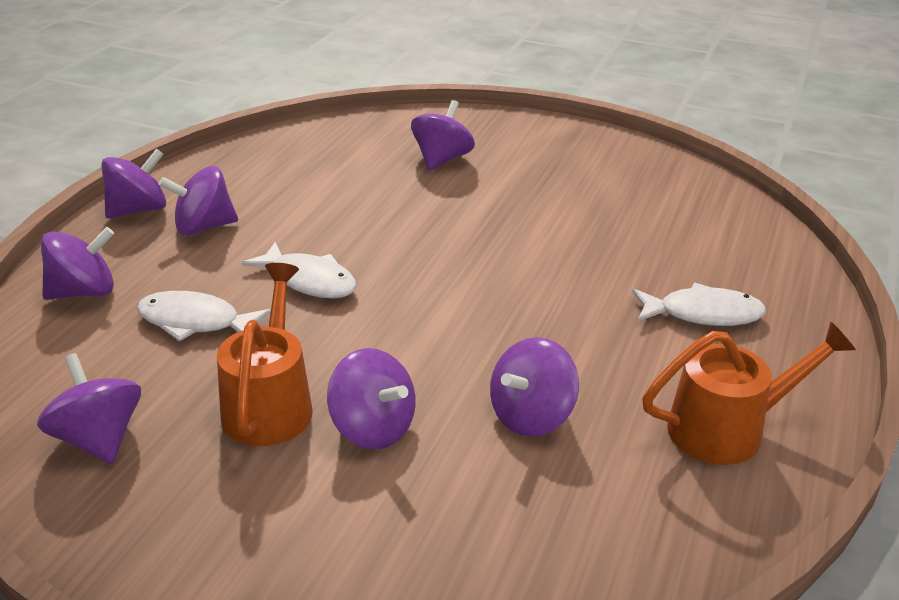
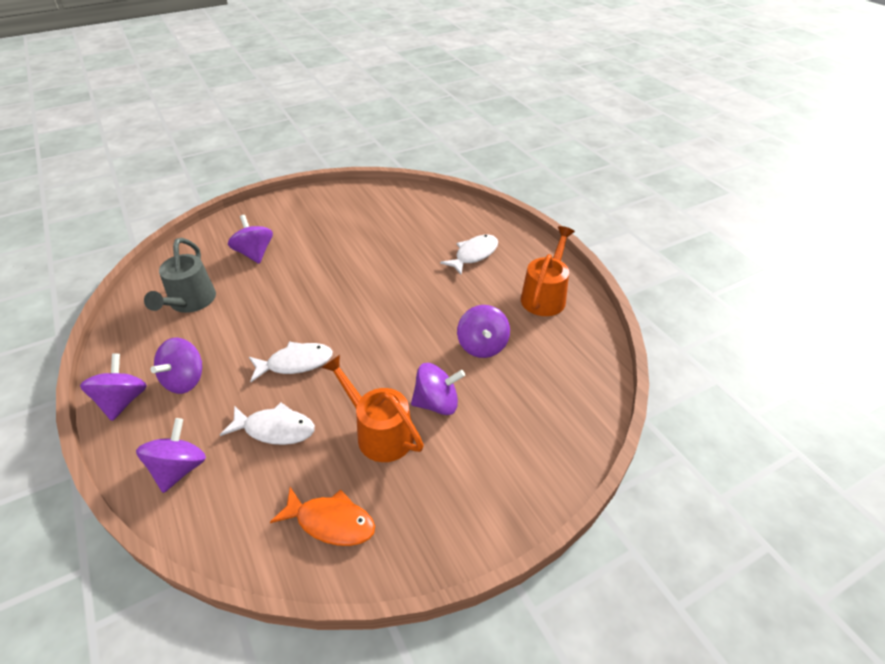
camera: 50 degrees left, 10 degrees up
purple spinning top [37,353,141,464] -> orange fish [270,487,375,546]
white fish [137,291,271,341] -> white fish turned 135 degrees counterclockwise [220,402,315,445]
none -> grey watering can [144,238,216,313]

